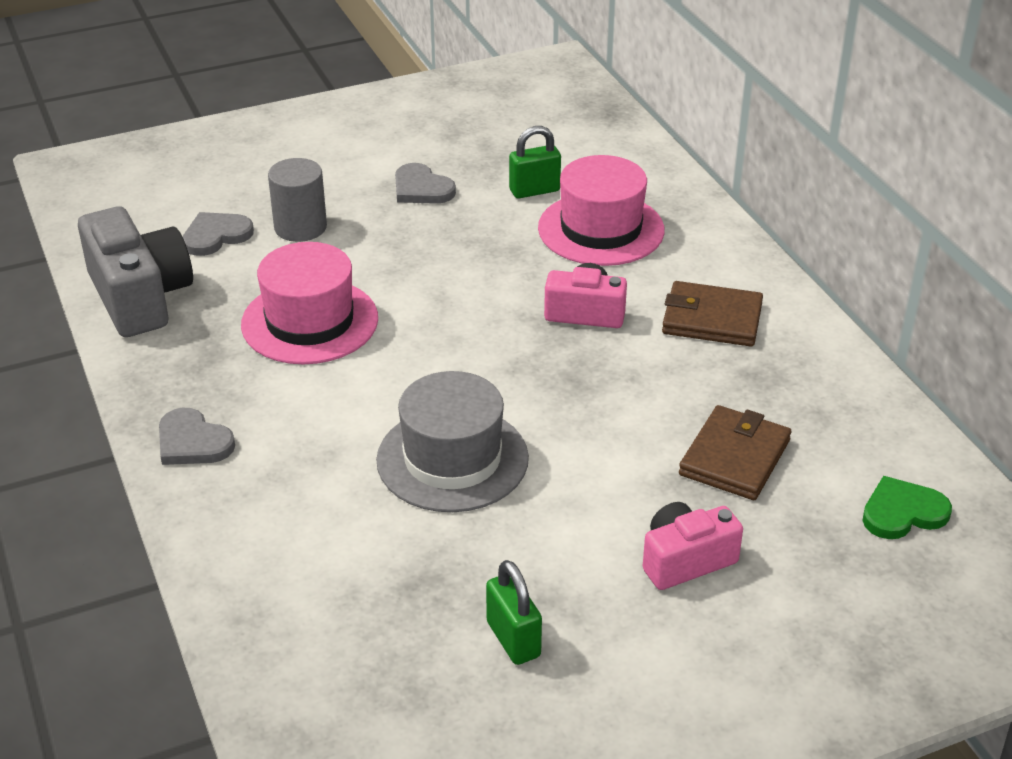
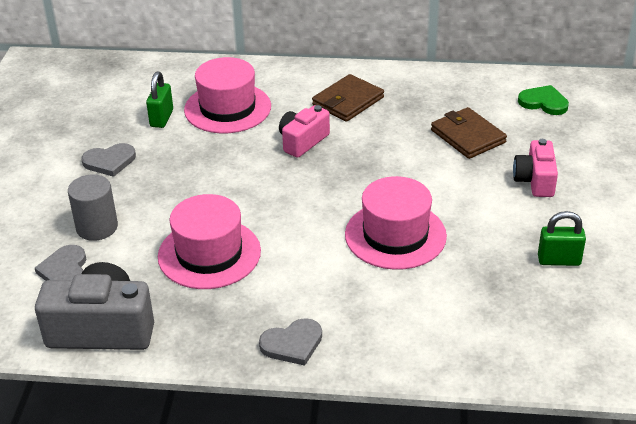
camera: 60 degrees left, 0 degrees up
grey hat [376,371,529,512] -> pink hat [345,176,447,270]
green heart [862,476,952,539] -> green heart turned 105 degrees clockwise [518,85,569,115]

